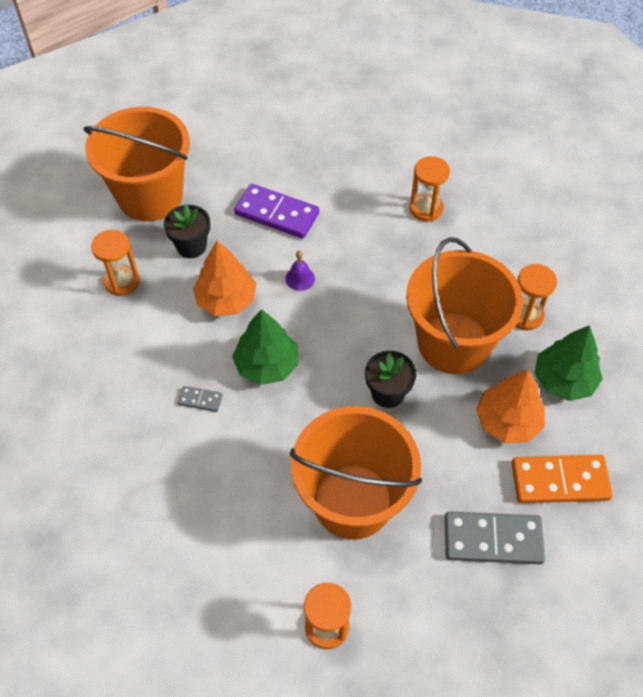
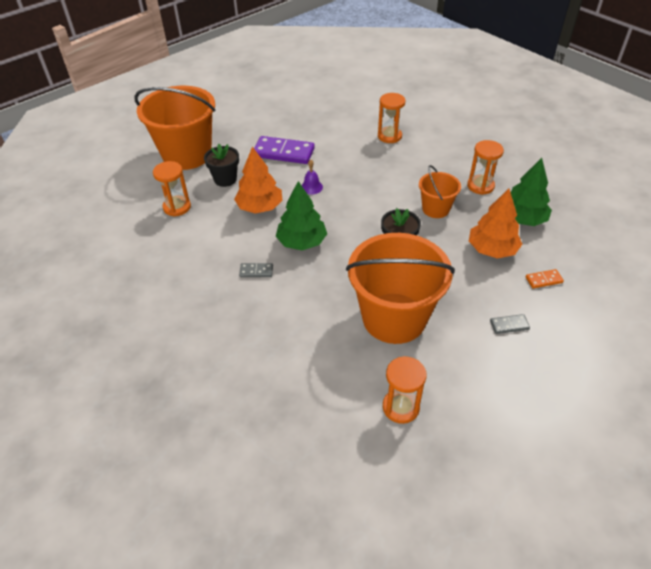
camera: 10 degrees left, 10 degrees down
orange bucket [406,237,523,374] -> orange bucket [419,165,461,218], size x0.50
grey domino [445,511,545,564] -> grey domino [490,314,530,334], size x0.47
orange domino [512,455,613,503] -> orange domino [526,269,564,289], size x0.47

